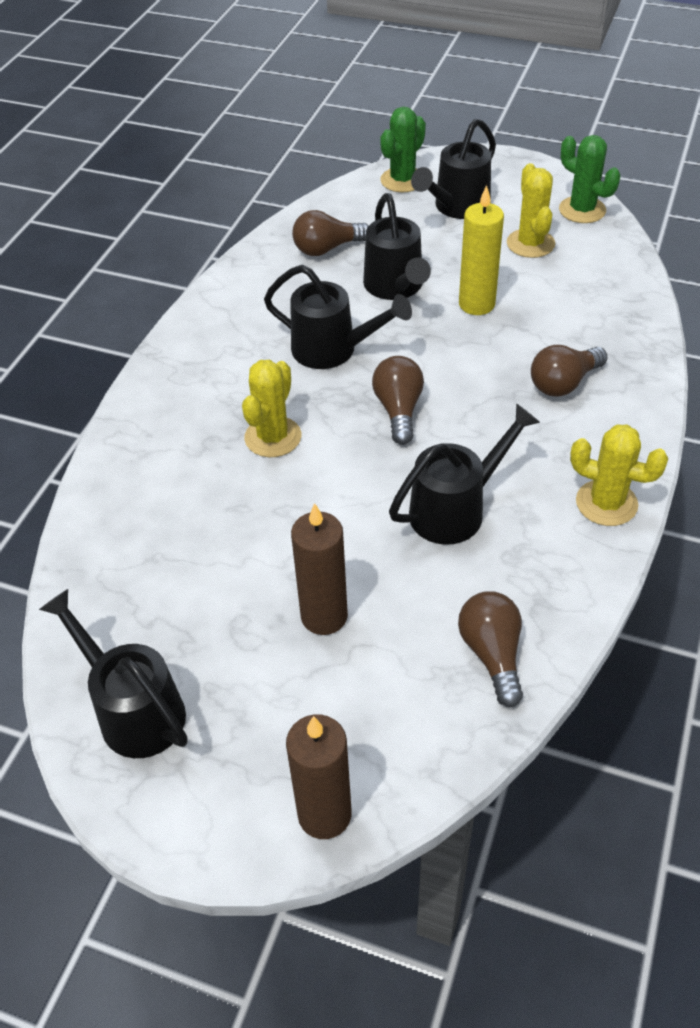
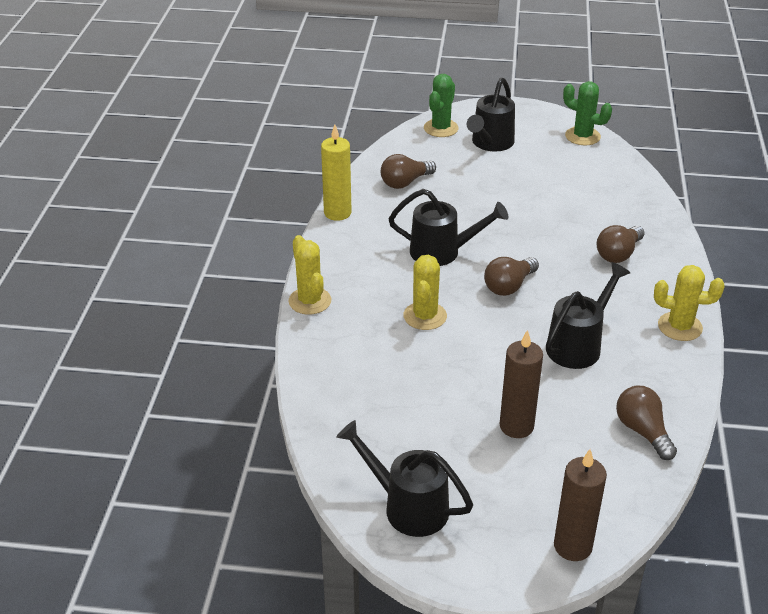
camera: 15 degrees left, 10 degrees down
black watering can [363,193,431,300] -> none
brown light bulb [372,356,424,445] -> brown light bulb turned 120 degrees counterclockwise [484,257,539,296]
yellow candle [459,185,504,315] -> yellow candle moved to [321,125,352,221]
yellow cactus [507,163,555,258] -> yellow cactus moved to [288,235,331,315]

